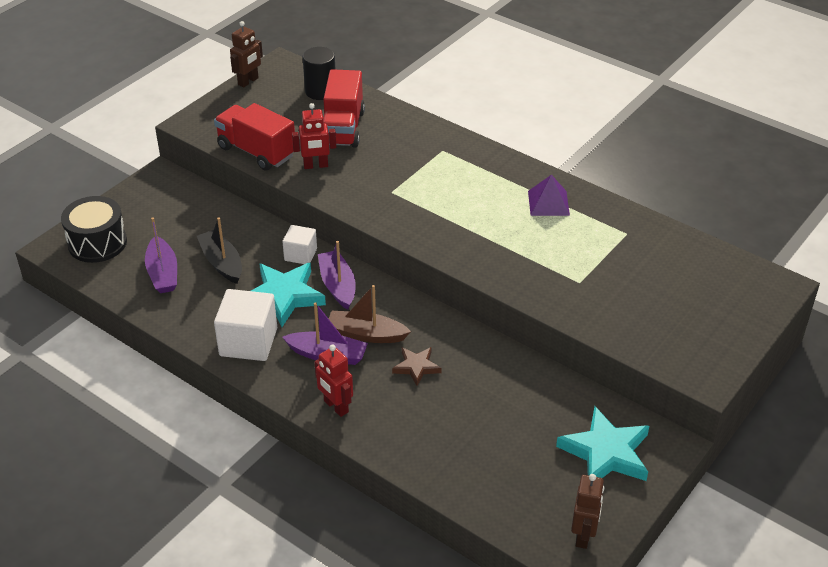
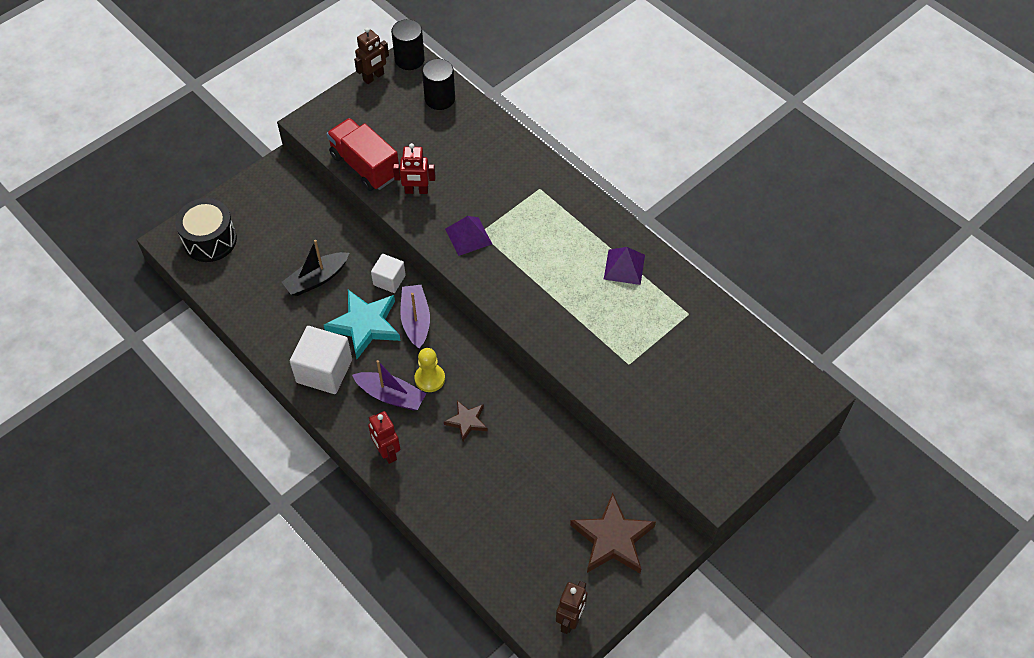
camera: 10 degrees right, 15 degrees up
purple boat [145,217,177,293] -> none
black boat [197,217,242,284] -> black boat turned 105 degrees counterclockwise [282,240,349,296]
red truck [323,69,365,147] -> none
brown boat [329,285,411,343] -> yellow pawn [415,348,445,392]
turquoise star [556,406,649,481] -> brown star [570,493,656,573]
none -> black cylinder [391,19,425,70]
none -> purple pyramid [445,216,492,256]

